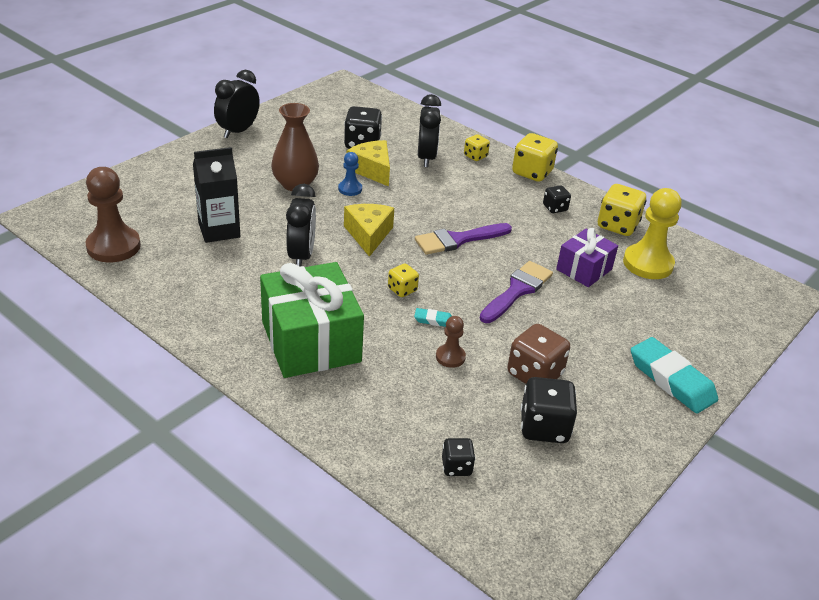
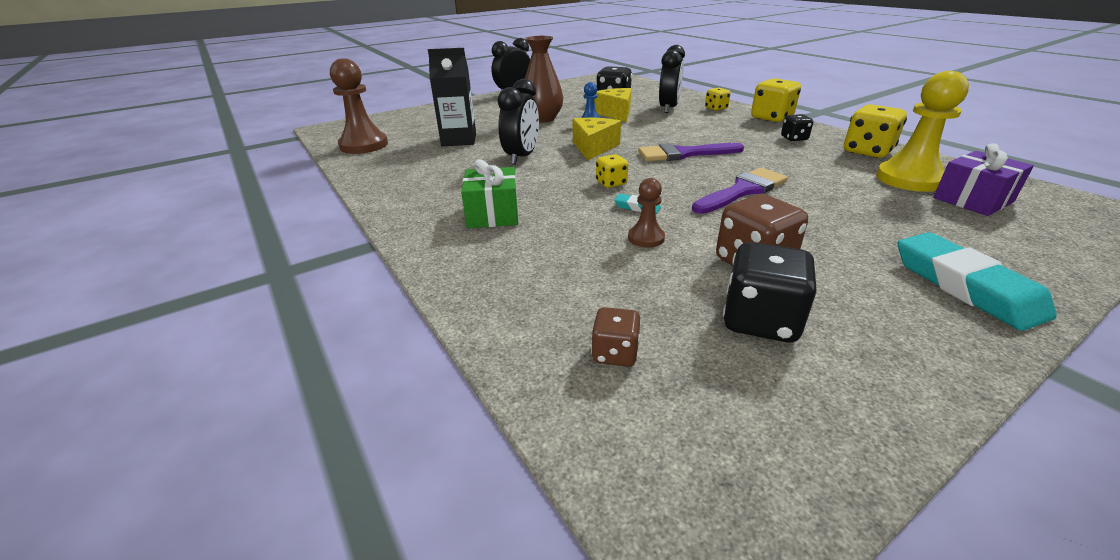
camera: 20 degrees right, 5 degrees down
green gift [260,262,364,378] -> green gift [461,159,518,228], size x0.56
black dice [442,438,476,476] -> brown dice [591,307,641,367]
purple gift [556,228,618,287] -> purple gift moved to [933,143,1034,216]

